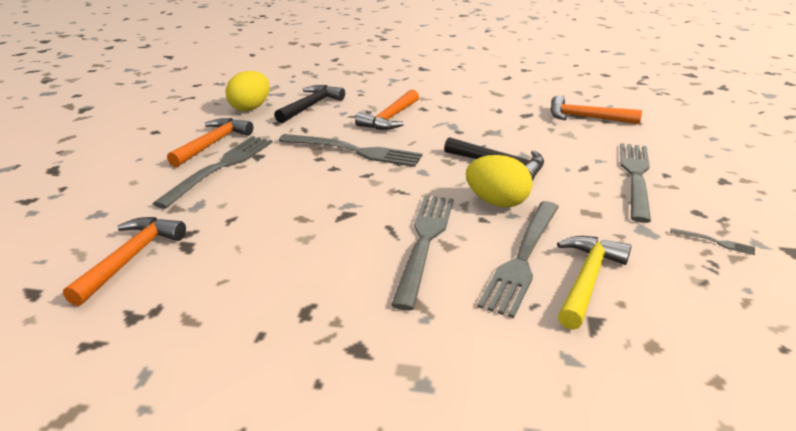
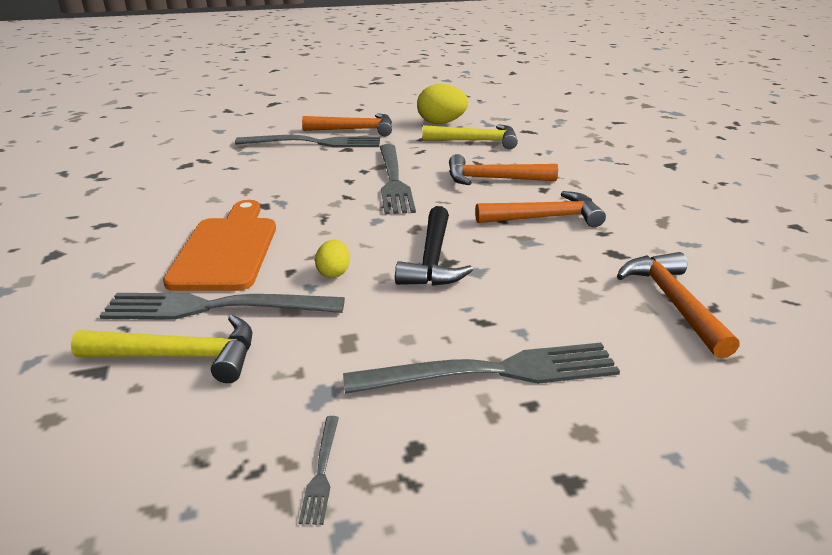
camera: 65 degrees right, 0 degrees up
orange hammer [63,217,186,306] -> orange hammer moved to [475,191,606,227]
black hammer [274,85,345,123] -> yellow hammer [422,124,518,149]
grey fork [391,196,454,311] -> orange cutting board [163,200,276,291]
yellow egg [466,155,532,208] -> yellow egg [315,239,350,278], size x0.54

